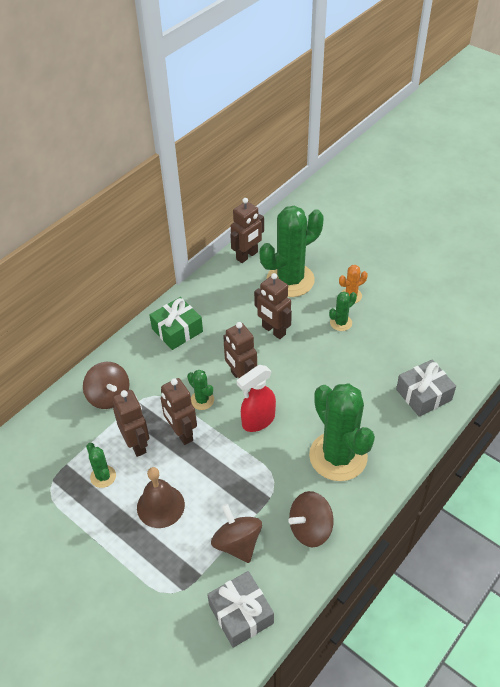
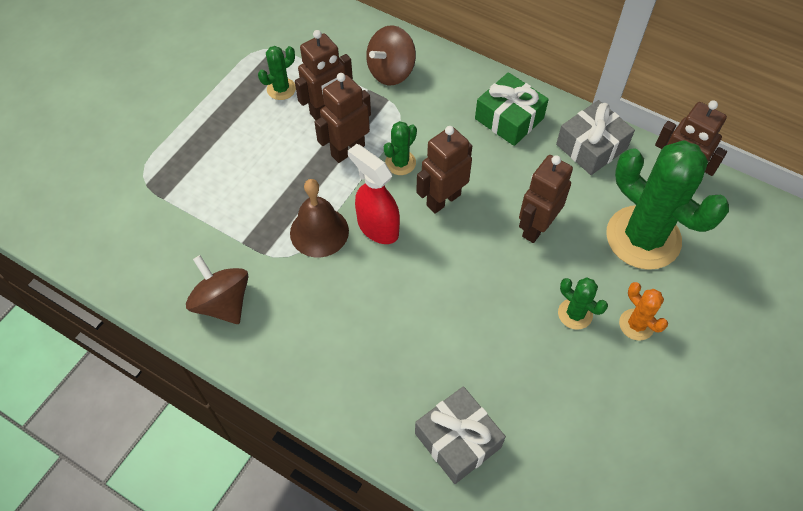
camera: 80 degrees right, 10 degrees up
brown bell [137,467,185,528] -> brown bell moved to [290,179,349,258]
grey gift [207,571,274,648] -> grey gift moved to [556,100,635,175]
brown spinning top [211,504,262,563] -> none
green cactus [309,383,375,481] -> none

